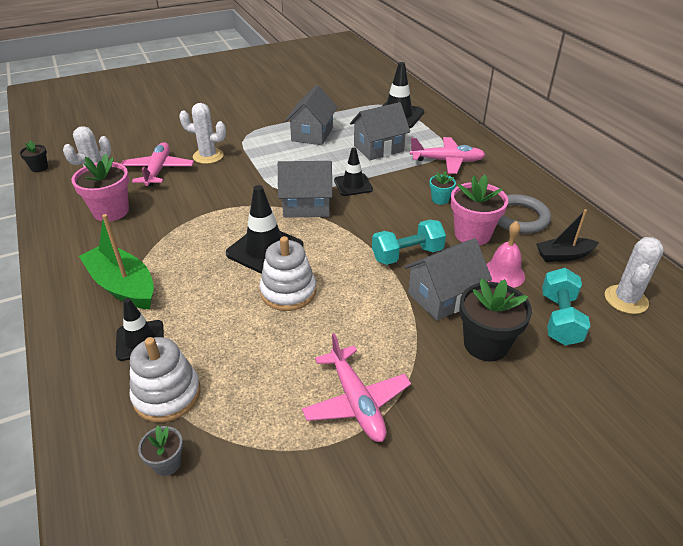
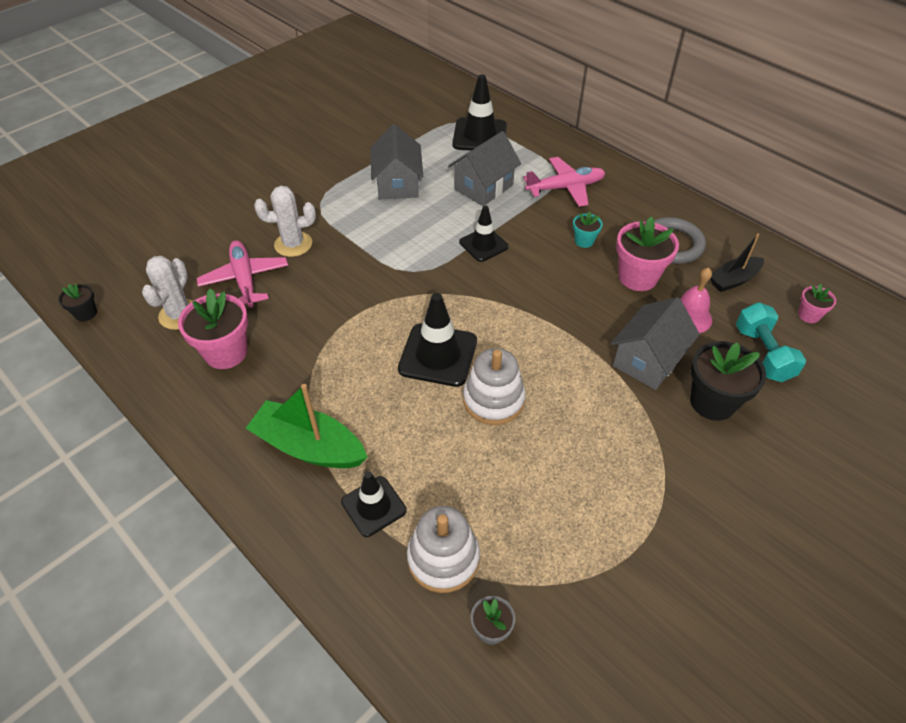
camera: 20 degrees left, 10 degrees up
grey house [278,161,332,218] -> none
pink plane [302,333,411,442] -> none
turquoise dumbbell [372,220,446,265] -> none
white cactus [605,237,664,314] -> pink flower pot [798,284,836,323]

